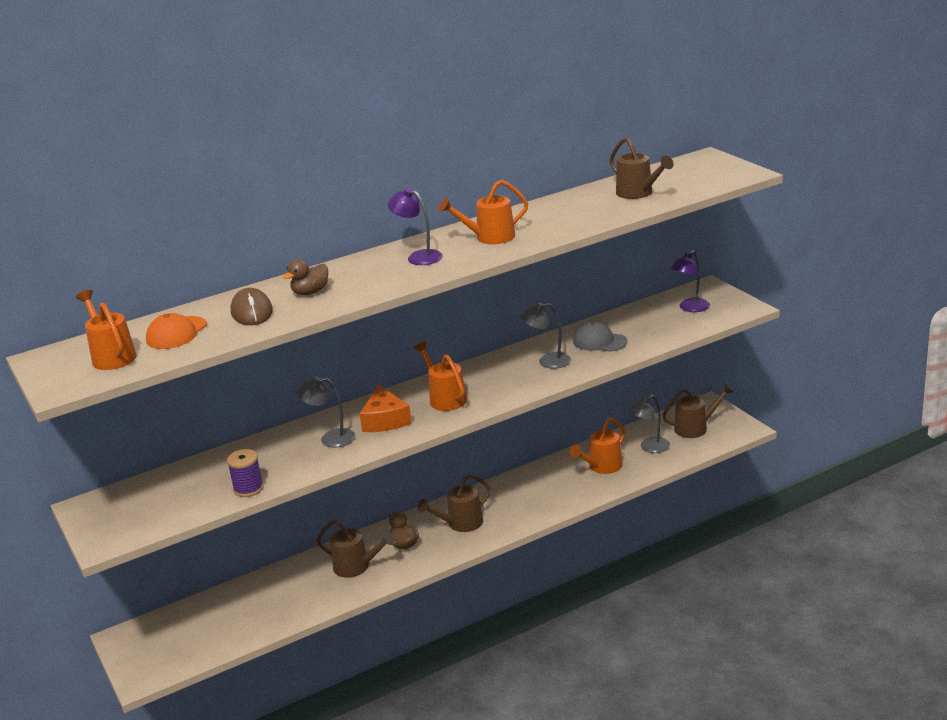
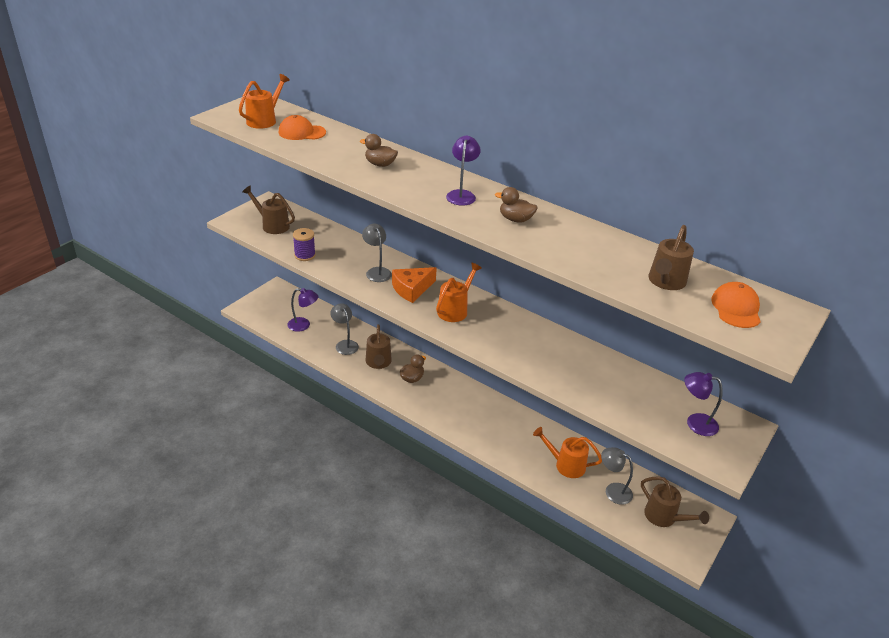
camera: 60 degrees right, 10 degrees up
brown mouse [230,288,273,325] -> none
brown watering can [418,474,491,532] -> brown watering can moved to [242,186,295,234]
orange watering can [439,180,528,244] -> brown duck [495,187,538,223]
grey lamp [520,302,571,369] -> grey lamp moved to [330,303,359,355]
grey cap [573,321,627,352] -> none
none -> purple lamp [287,288,318,332]
none -> orange cap [711,282,761,328]

